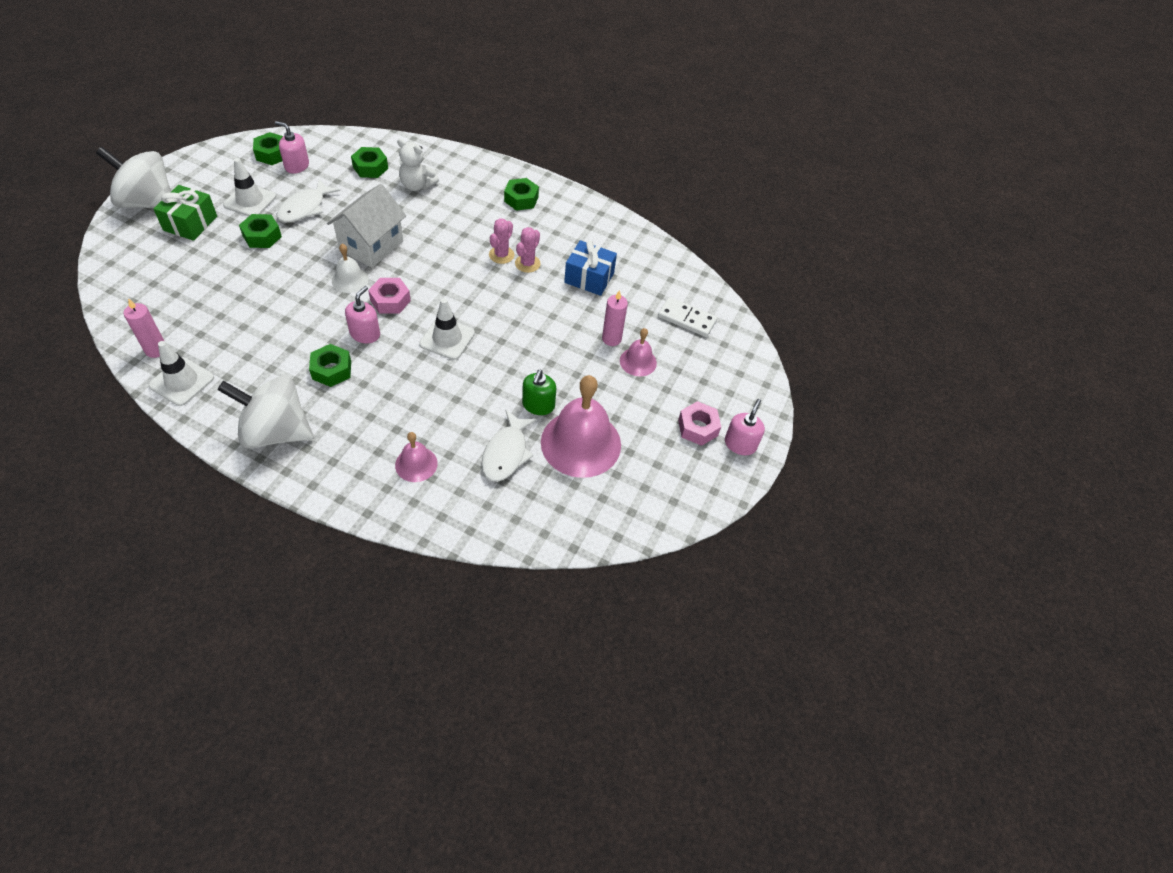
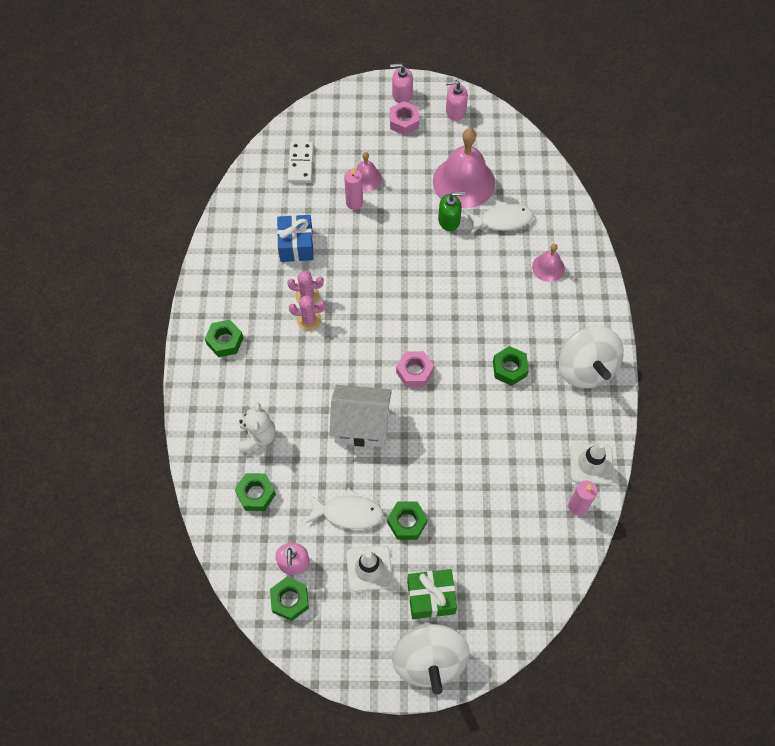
camera: 110 degrees left, 10 degrees up
white bell [332,244,369,293] -> none
pink soap dispenser [345,286,380,343] -> pink soap dispenser moved to [446,80,468,121]
white traffic cone [419,298,475,360] -> none

